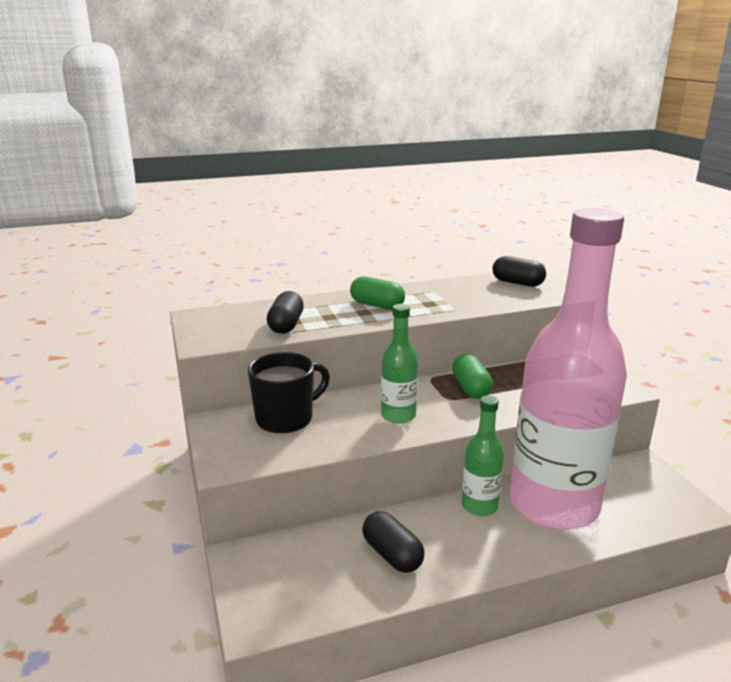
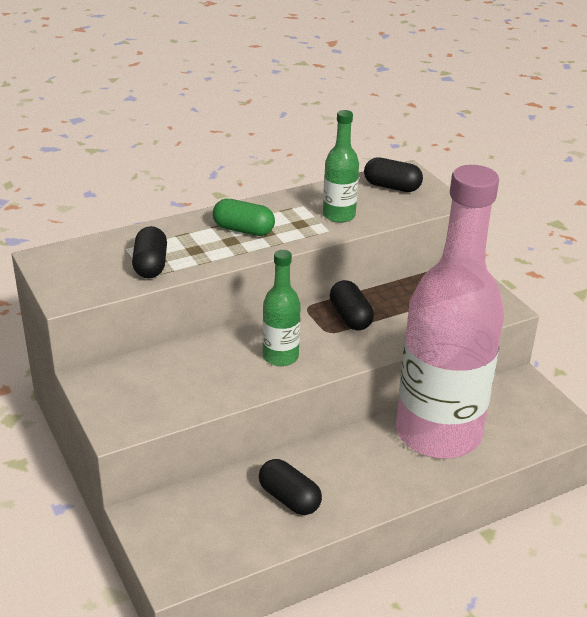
camera: 10 degrees left, 10 degrees up
black mug [248,352,330,433] -> none
green capsule [452,354,493,399] -> black capsule [330,280,374,331]
green bottle [462,395,504,516] -> green bottle moved to [323,110,359,223]

